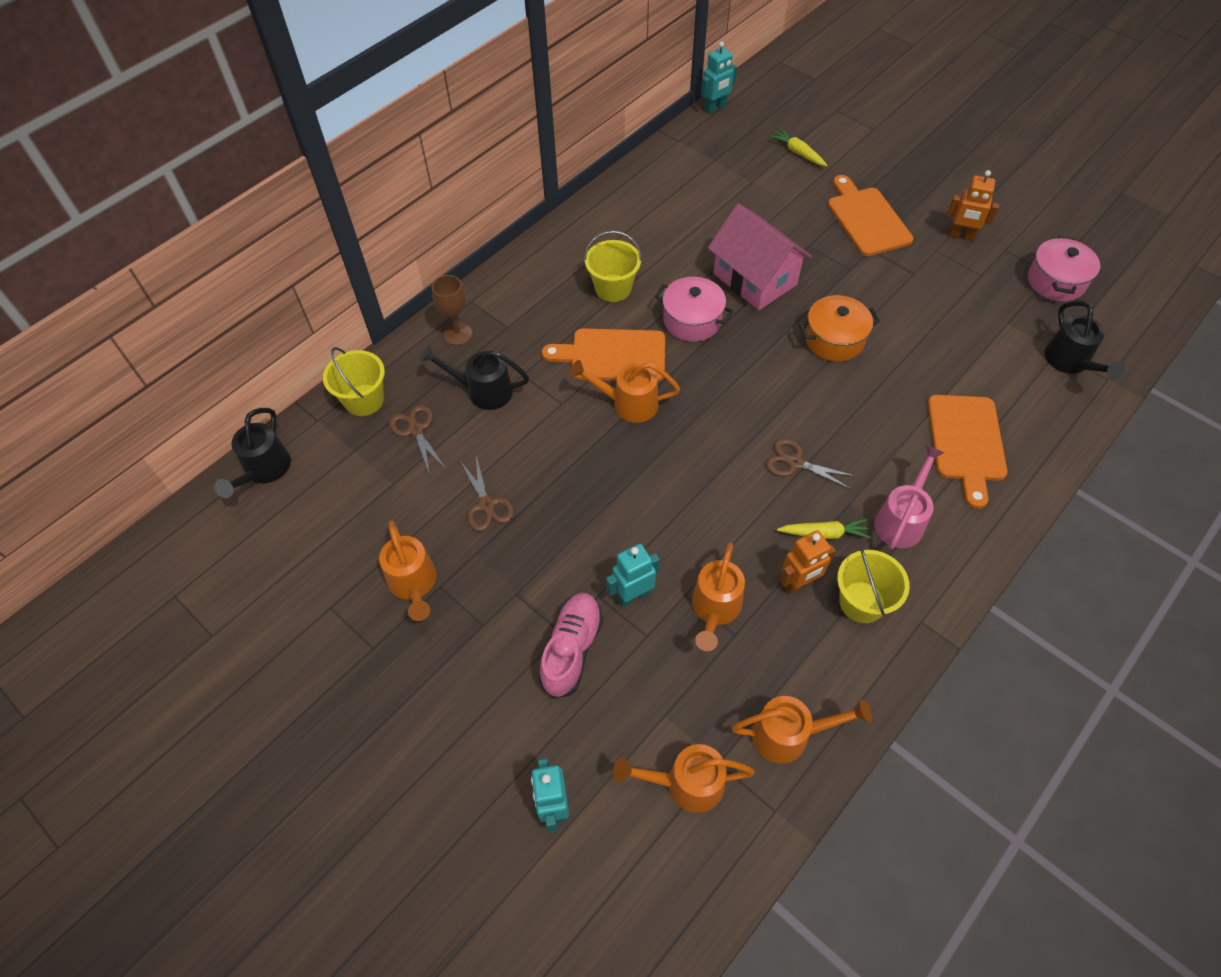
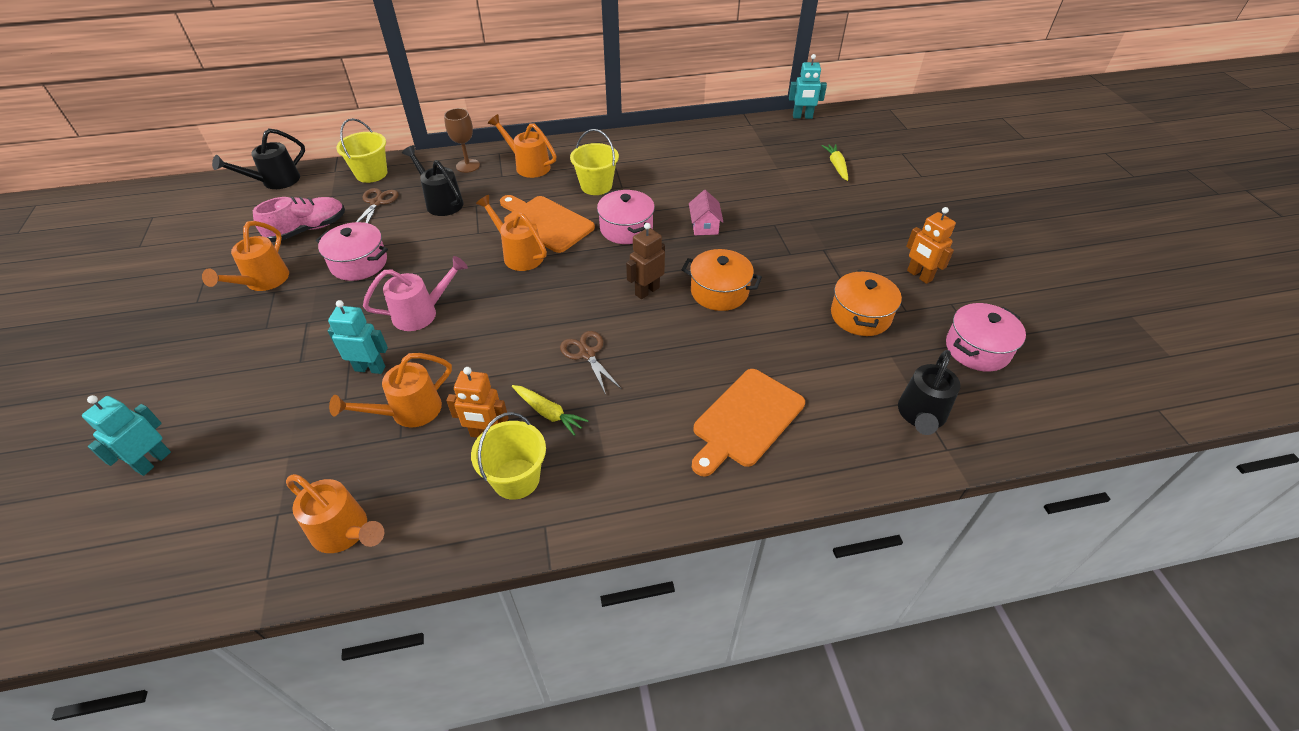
camera: 35 degrees right, 10 degrees down
brown scissors [460,456,514,531] -> pink pot [316,222,388,281]
pink shoe [539,593,603,699] -> pink shoe moved to [253,196,345,242]
orange watering can [613,744,755,813] -> orange watering can moved to [488,114,557,178]
pink house [708,204,812,310] -> pink house [689,190,723,235], size x0.48
orange cutting board [828,175,913,256] -> none
pink watering can [874,445,945,550] -> pink watering can moved to [363,256,468,331]
none -> brown robot [626,223,665,299]
none -> orange pot [831,269,902,336]

